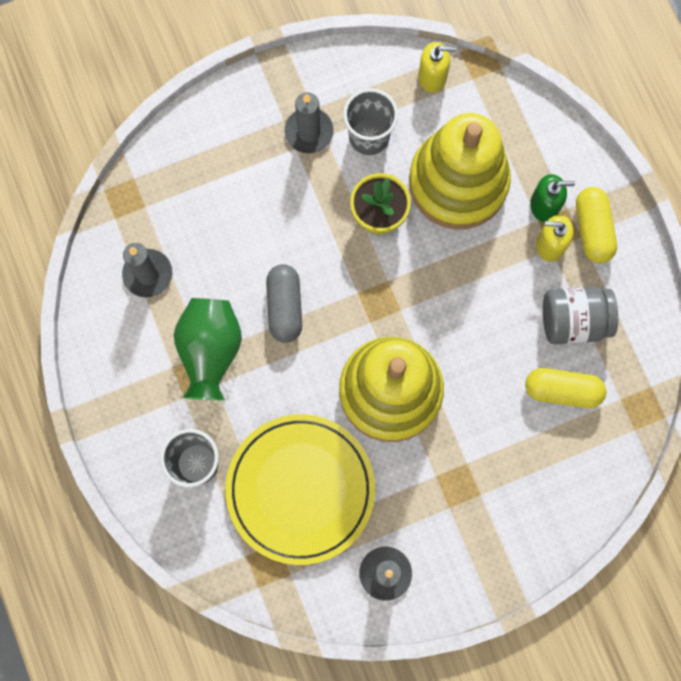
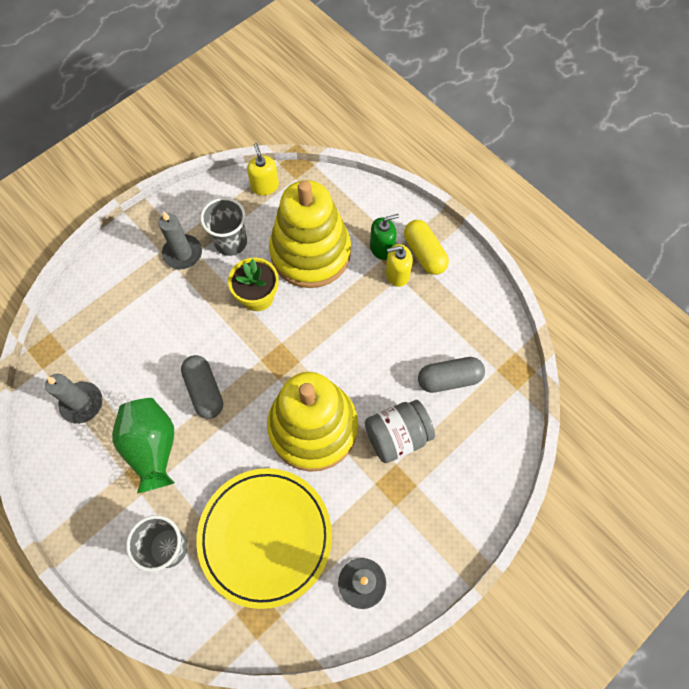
camera: 20 degrees left, 10 degrees down
yellow soap dispenser [418,42,456,93] -> yellow soap dispenser turned 90 degrees counterclockwise [247,143,279,195]
yellow capsule [525,368,606,408] -> grey capsule [418,357,485,393]
grey jar [543,286,618,345] -> grey jar moved to [365,400,435,463]

